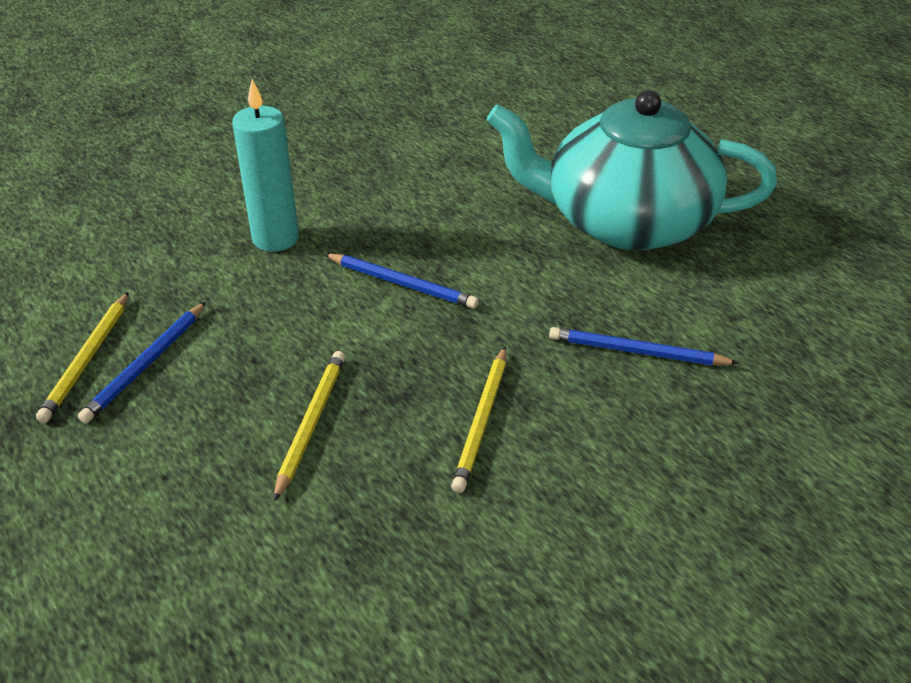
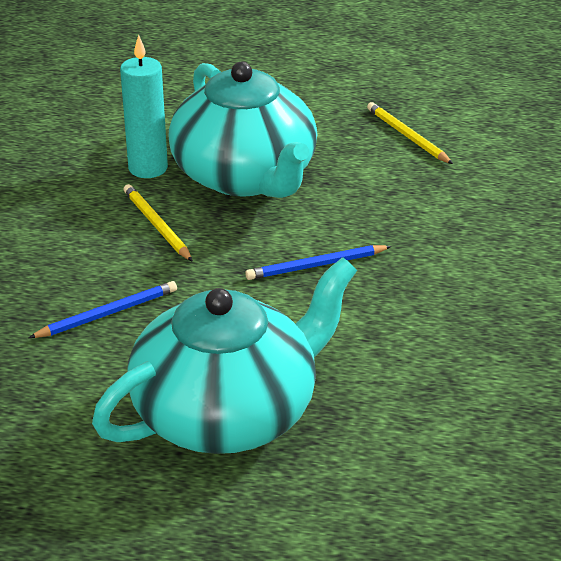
camera: 135 degrees right, 5 degrees down
blue pencil [78,302,206,423] -> none
turquoise candle [232,79,299,252] -> turquoise candle moved to [120,35,168,178]
yellow pencil [274,351,345,501] -> turquoise teapot [169,62,317,198]

